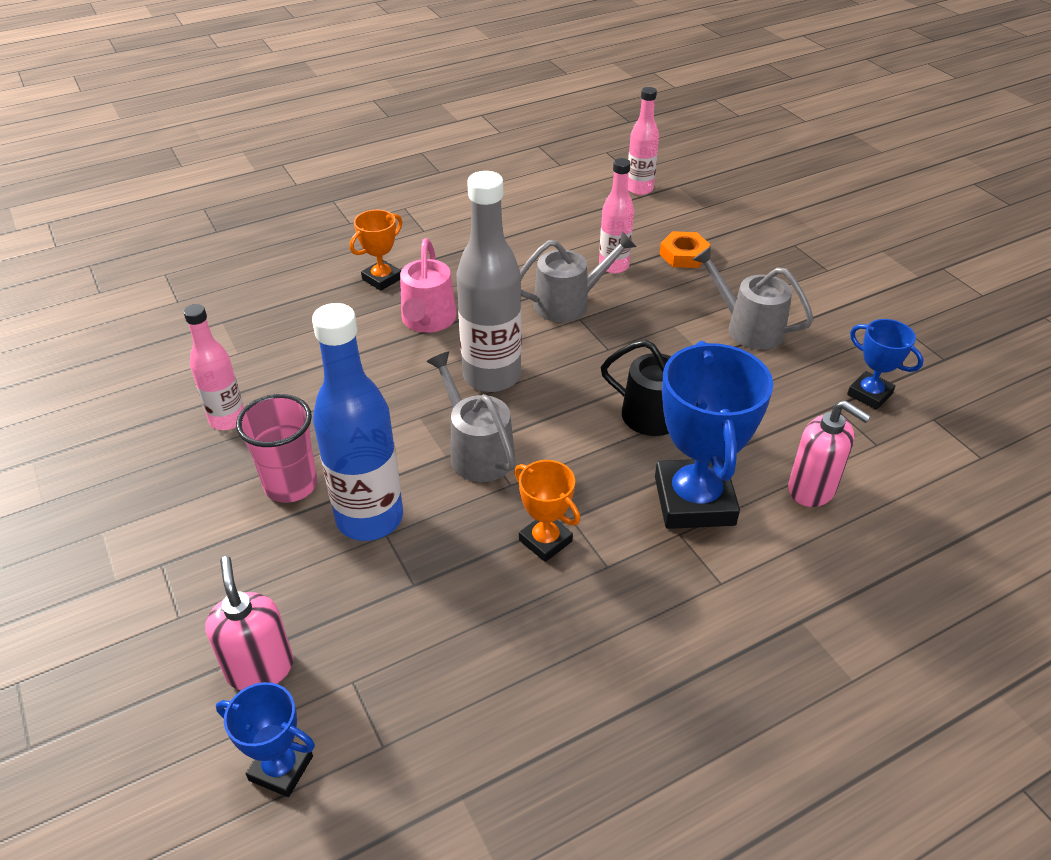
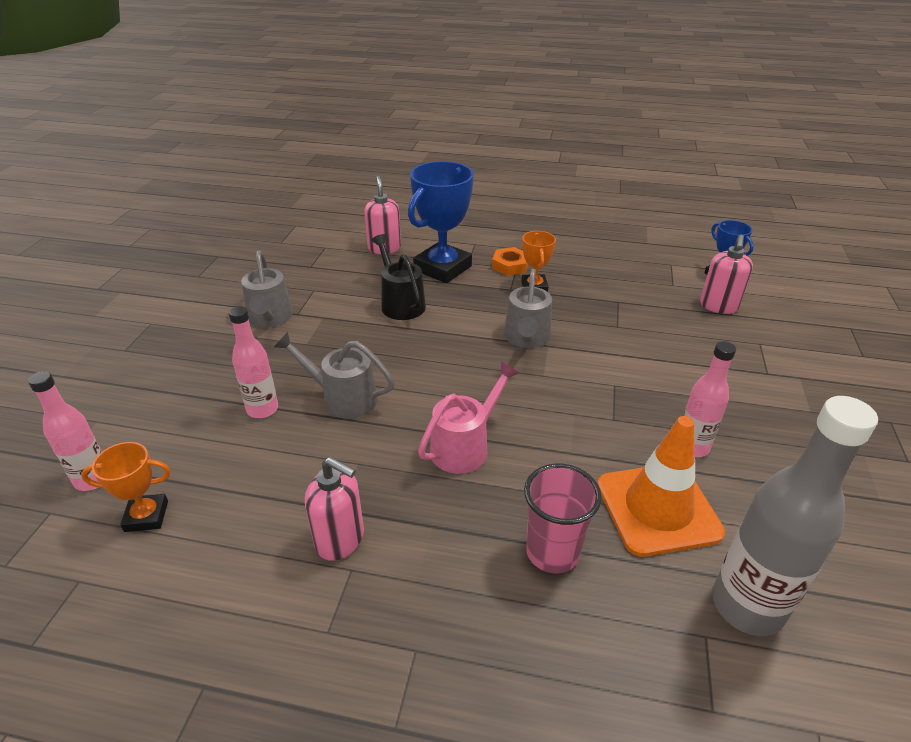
camera: 140 degrees left, 5 degrees down
pink cup [236,394,317,503] -> pink cup moved to [524,463,602,573]
blue bottle [312,303,403,541] -> none
orange trophy [350,210,402,291] -> orange trophy moved to [81,442,171,532]
grey bottle [457,171,521,392] -> grey bottle moved to [712,396,878,636]
orange nut [659,231,711,268] -> orange nut moved to [492,247,528,276]
blue trophy [847,319,924,410] -> none
none -> pink soap dispenser [305,457,364,561]
none -> orange traffic cone [597,416,725,557]

